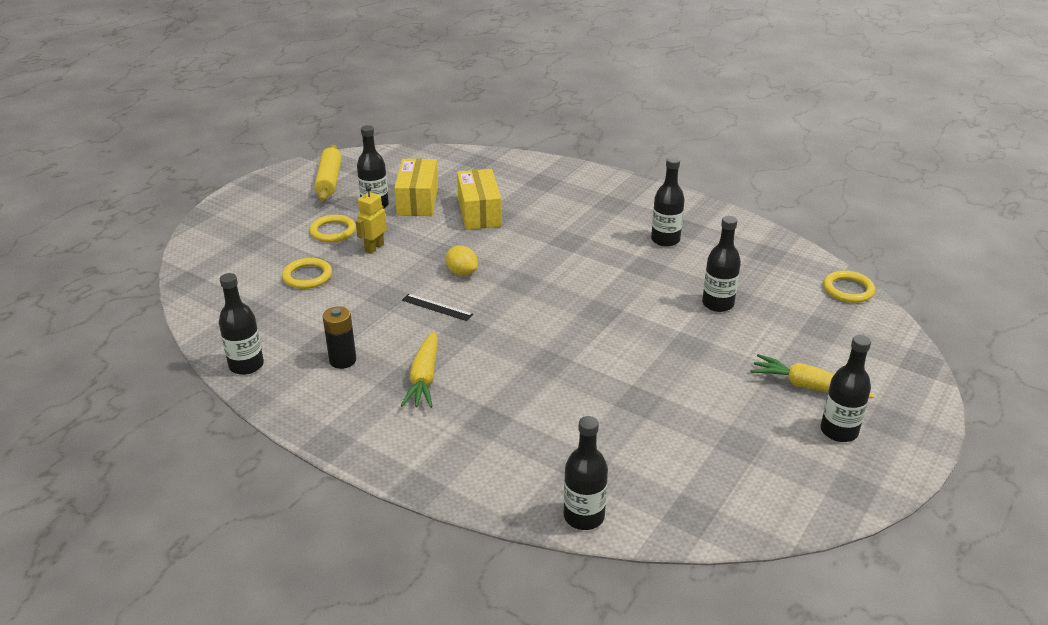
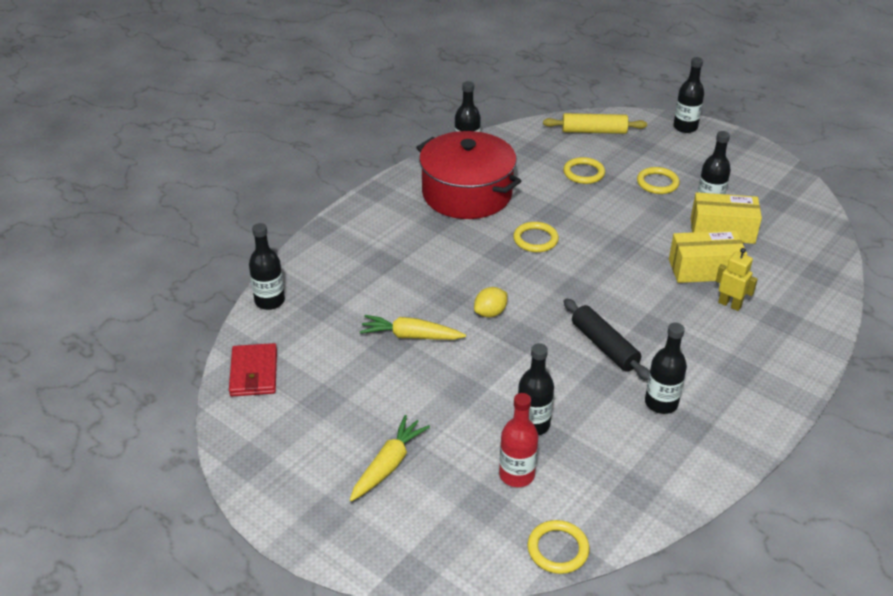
camera: 95 degrees right, 5 degrees up
yellow rolling pin [314,145,342,201] -> yellow rolling pin moved to [543,113,647,134]
black battery [323,306,356,369] -> red pot [416,131,521,219]
yellow robot [356,186,387,254] -> yellow robot moved to [716,248,758,311]
yellow carrot [401,331,438,408] -> yellow carrot moved to [359,315,466,340]
black ruler [402,294,473,321] -> yellow ring [513,222,559,252]
yellow lemon [446,246,478,276] -> yellow lemon moved to [474,287,507,317]
black bottle [821,335,871,442] -> black bottle moved to [673,57,704,133]
none -> red wallet [229,343,277,396]
none -> red bottle [499,393,538,487]
none -> black rolling pin [563,298,650,380]

